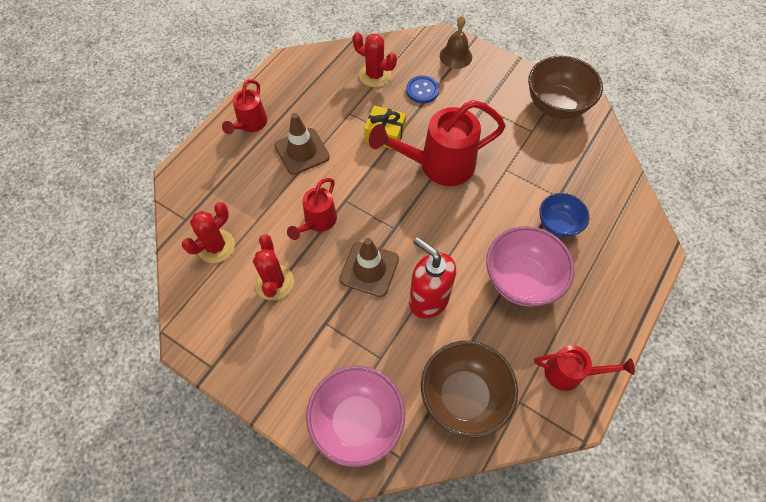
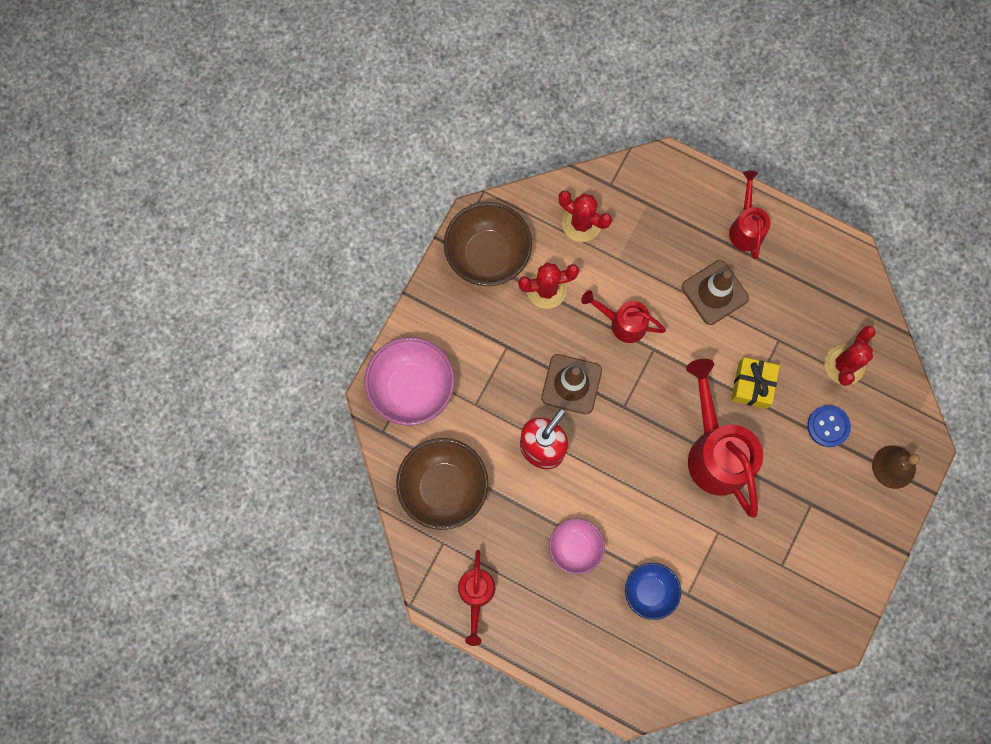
camera: 85 degrees right, 15 degrees up
red watering can [222,79,267,134] -> red watering can turned 75 degrees clockwise [729,171,770,259]
pink bowl [486,226,574,307] -> pink bowl [549,518,605,575], size x0.61
brown bowl [528,56,603,119] -> brown bowl moved to [444,202,532,286]

